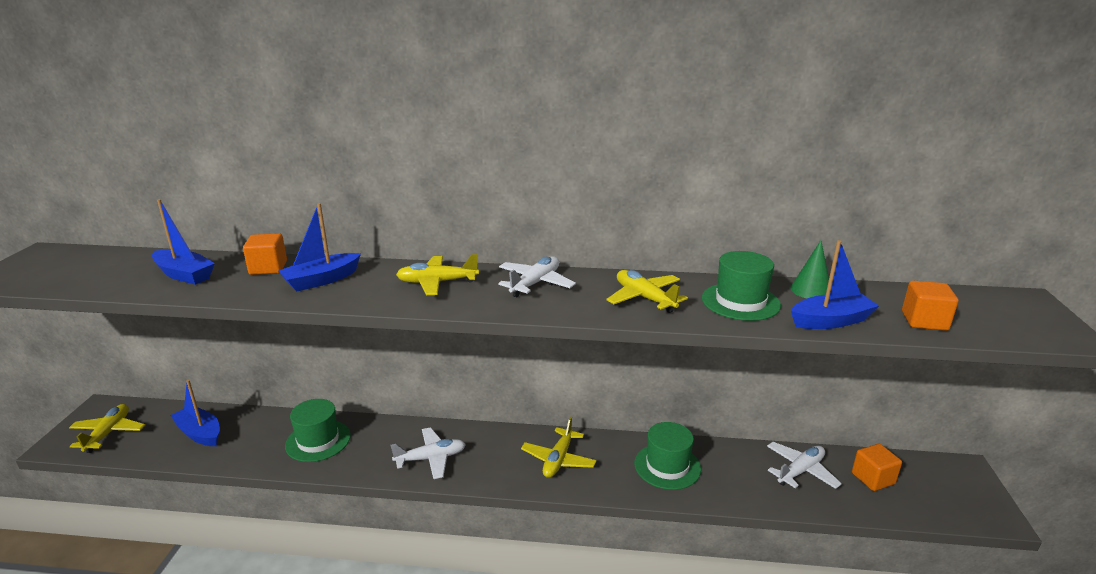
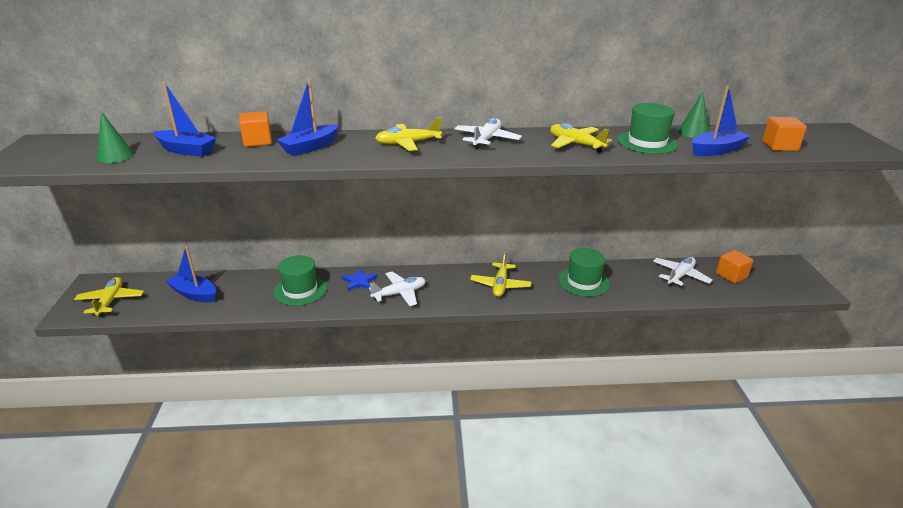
camera: 10 degrees left, 5 degrees up
none -> green cone [97,111,134,163]
none -> blue star [341,268,378,291]

